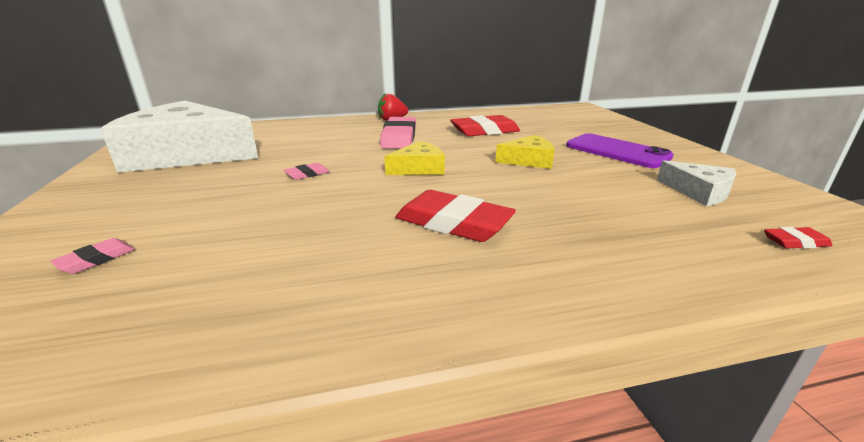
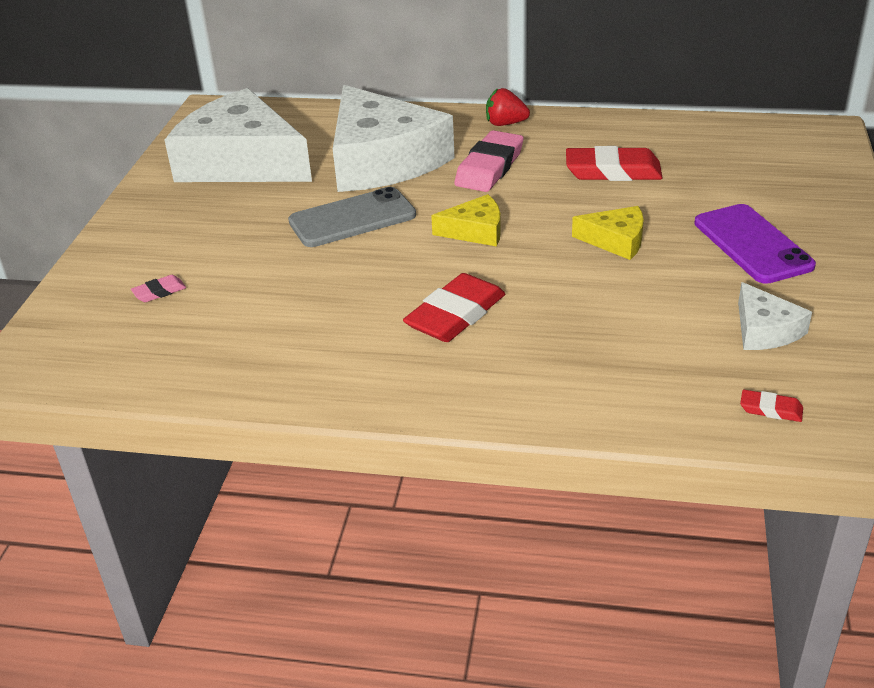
camera: 25 degrees right, 10 degrees up
pink eraser [284,162,330,180] -> grey phone [288,187,416,247]
red eraser [395,190,516,242] -> red eraser turned 75 degrees clockwise [403,273,505,342]
none -> white cheese [333,85,455,192]

